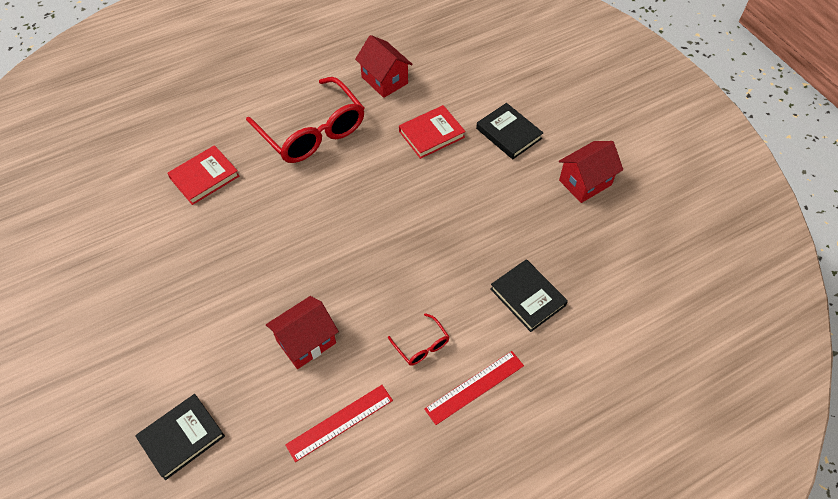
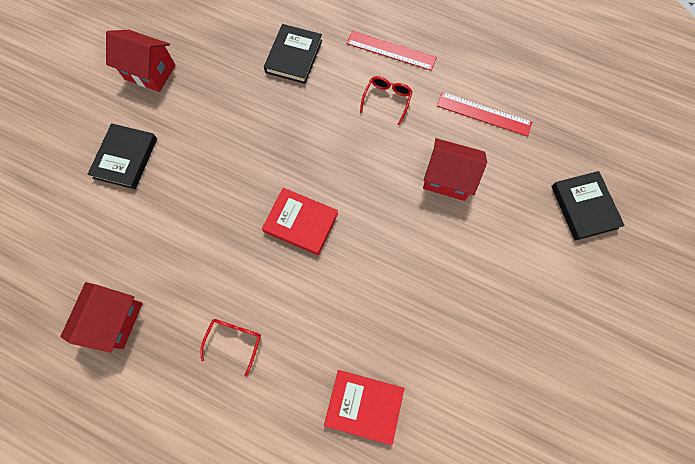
camera: 125 degrees left, 15 degrees up
black book [135,394,225,480] -> black book turned 60 degrees clockwise [551,171,625,241]
red glasses [246,77,364,163] -> red glasses [200,319,261,377], size x0.43
red book [399,105,466,159] -> red book moved to [262,188,338,255]

